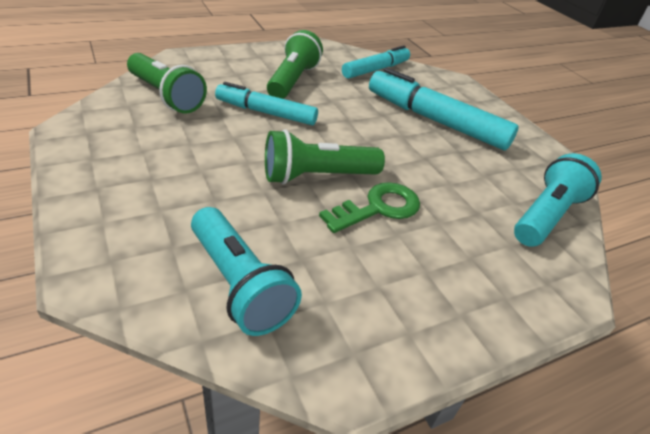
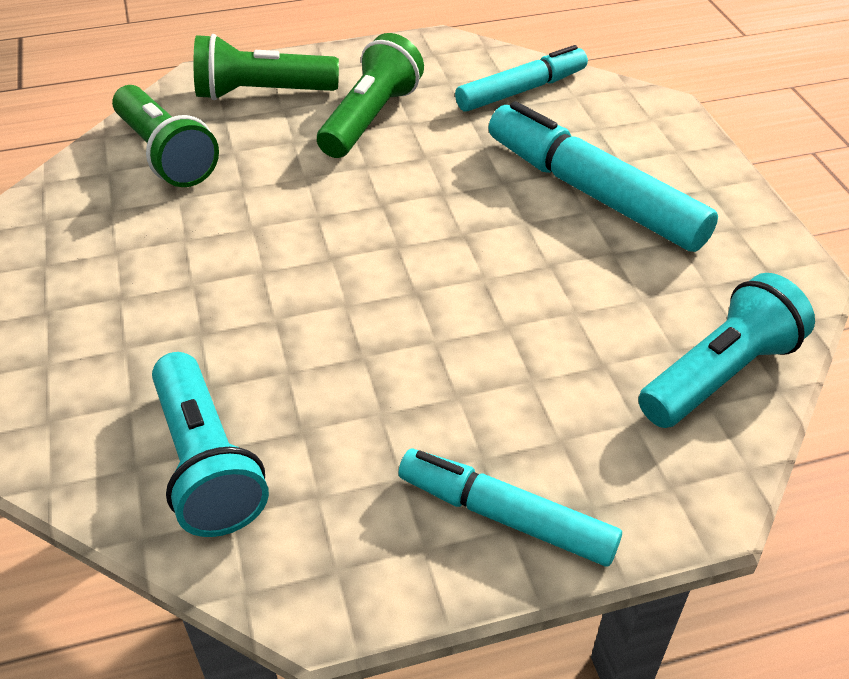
camera: 15 degrees right, 5 degrees up
turquoise marker [215,82,318,125] -> turquoise marker moved to [398,449,622,566]
green flashlight [265,129,385,184] -> green flashlight moved to [194,34,339,100]
green key [319,182,420,233] -> none

